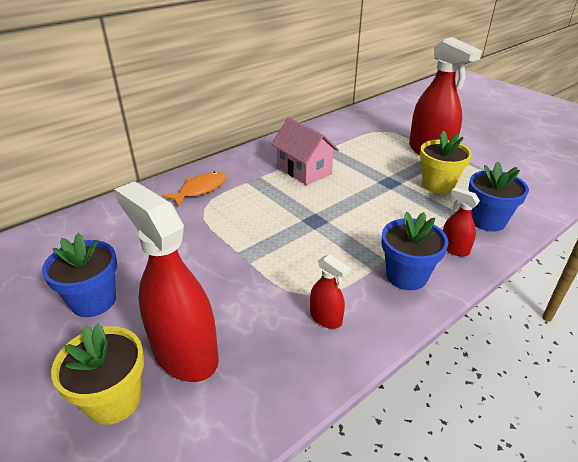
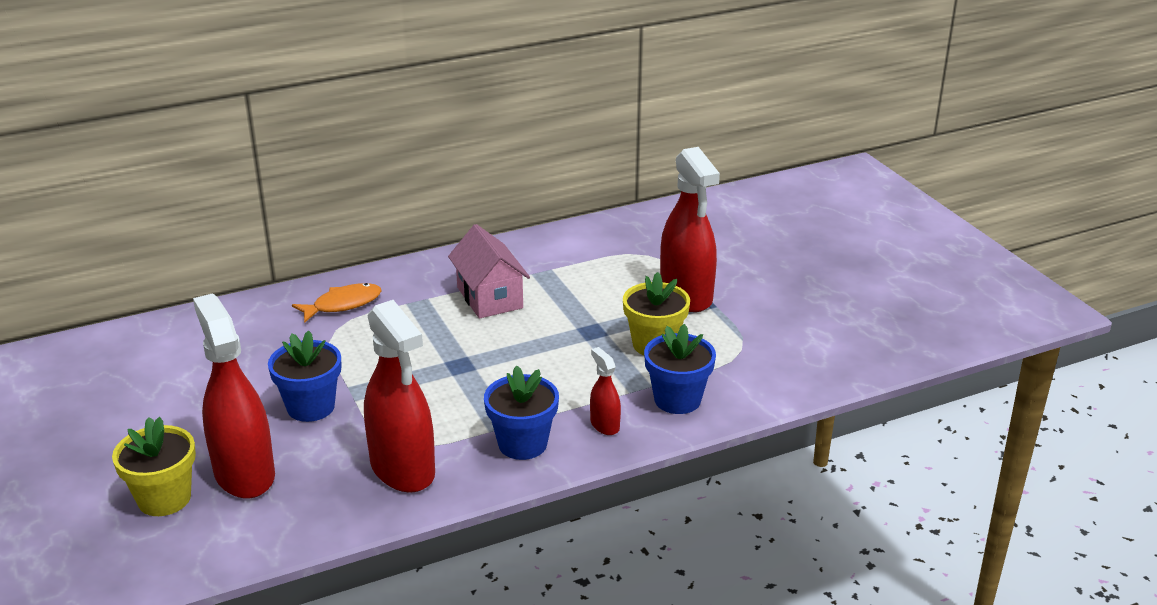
camera: 15 degrees right, 5 degrees down
blue flower pot [42,233,117,317] -> blue flower pot moved to [268,330,341,422]
red spray bottle [310,254,350,329] -> red spray bottle [364,300,435,493], size x2.16

